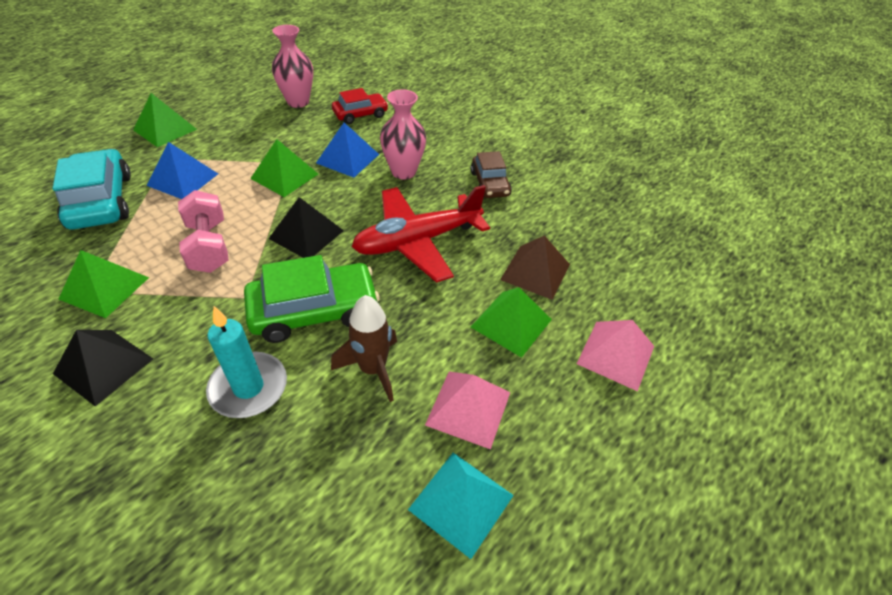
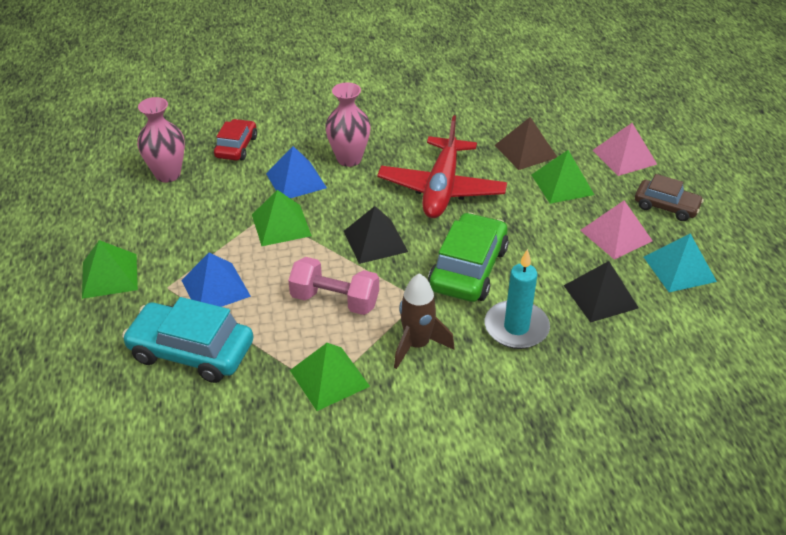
camera: 50 degrees left, 5 degrees down
black pyramid [53,330,153,406] -> black pyramid moved to [564,261,639,323]
brown rocket [331,295,397,402] -> brown rocket moved to [394,273,455,369]
brown car [471,151,512,198] -> brown car moved to [635,174,704,221]

